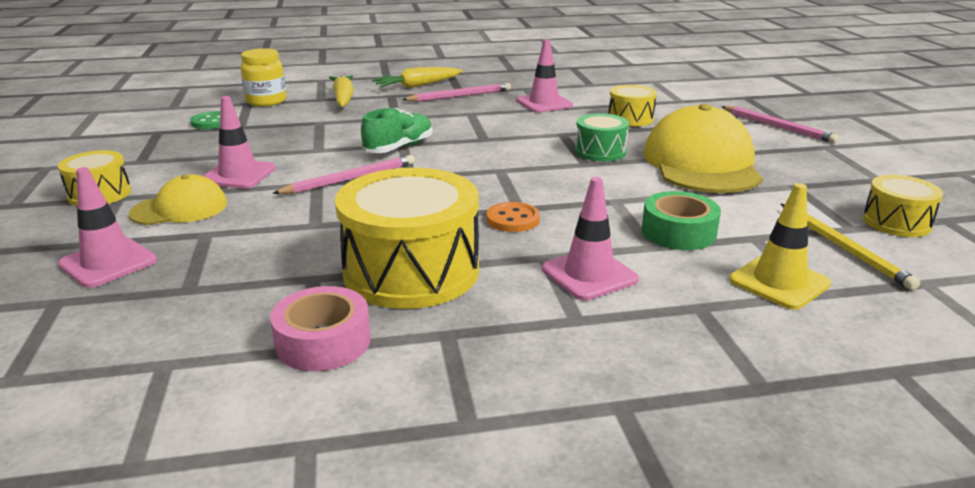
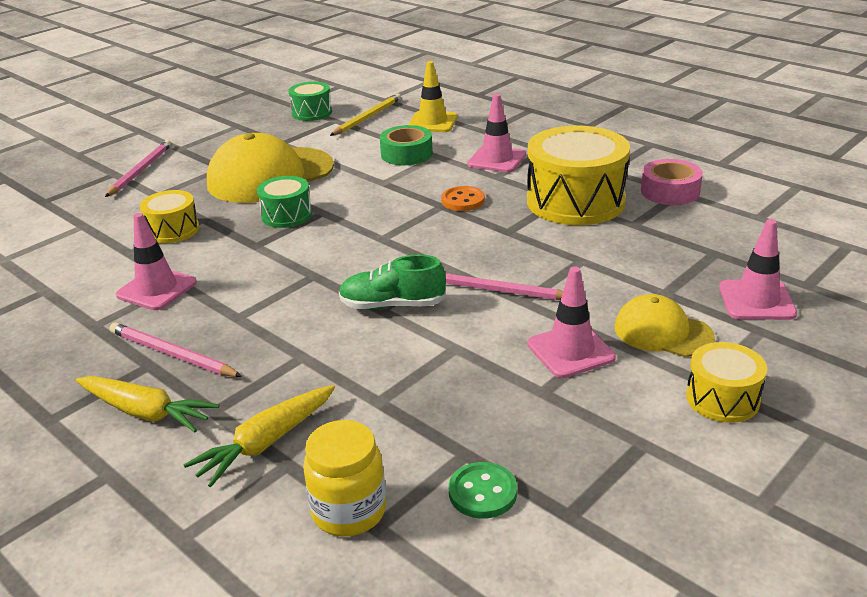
camera: 125 degrees left, 5 degrees up
yellow drum [863,175,943,237] -> green drum [288,82,332,121]

